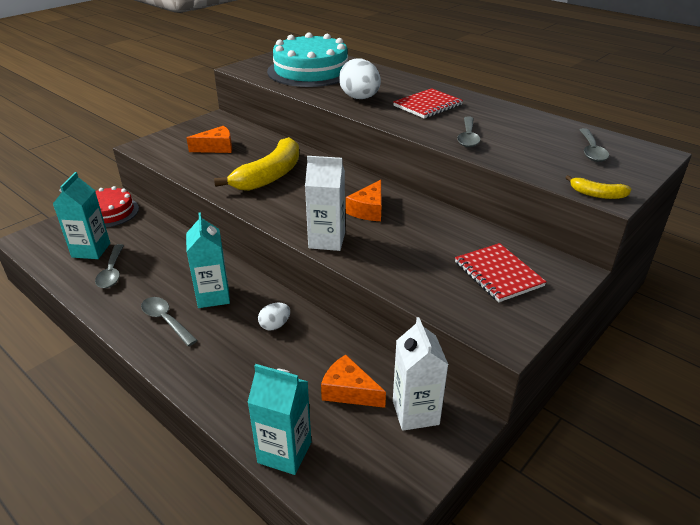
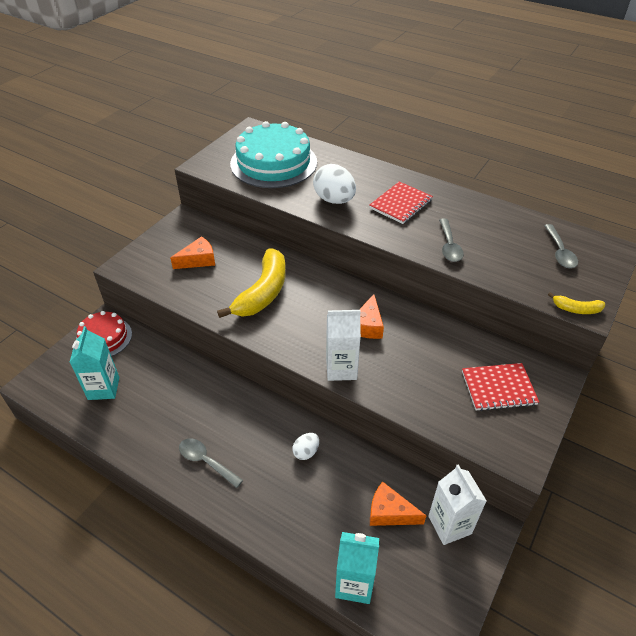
camera: 10 degrees left, 10 degrees up
grey spoon [95,244,124,288] -> none
turquoise carton [186,212,230,308] -> none
red notebook [455,243,547,302] -> red notebook turned 60 degrees counterclockwise [462,363,539,411]

